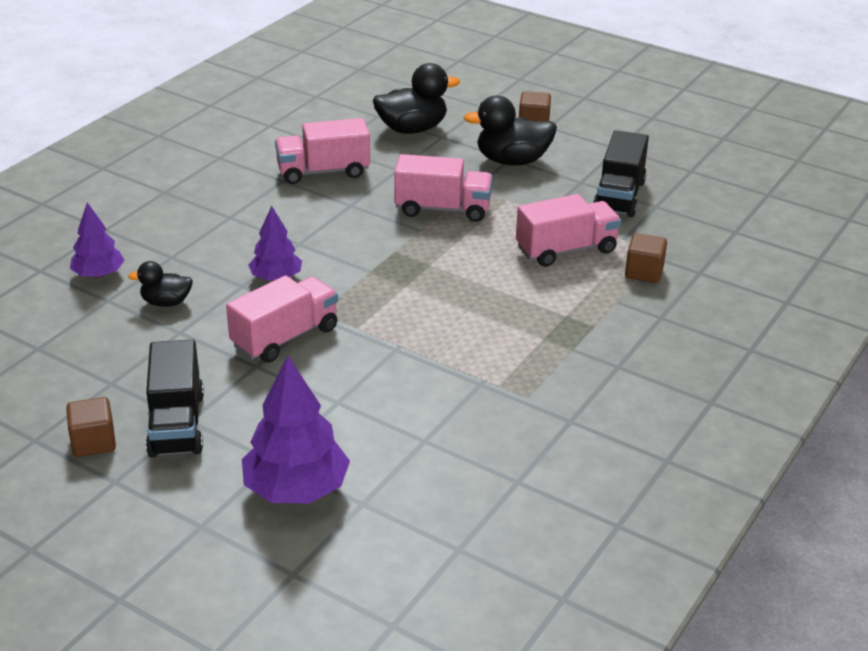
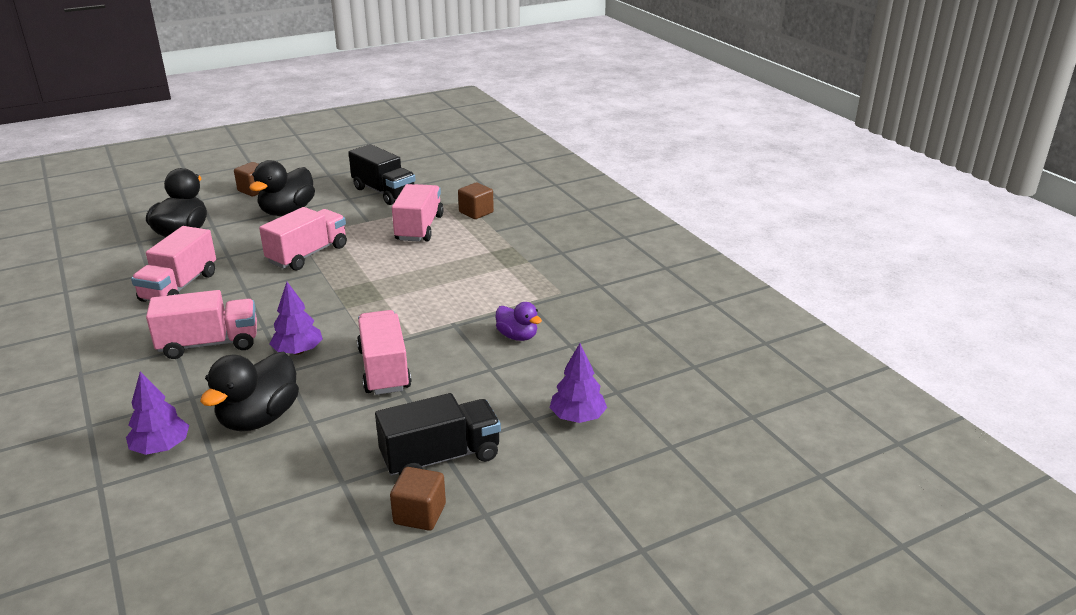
camera: 60 degrees left, 5 degrees down
black duck [128,261,193,307] -> black duck [200,352,299,431], size x1.74
black truck [146,340,204,458] -> black truck turned 45 degrees counterclockwise [375,393,501,476]
purple tree [242,356,350,503] -> purple tree [550,343,607,423], size x0.61
none -> pink truck [146,290,257,359]
none -> purple duck [496,302,542,341]

